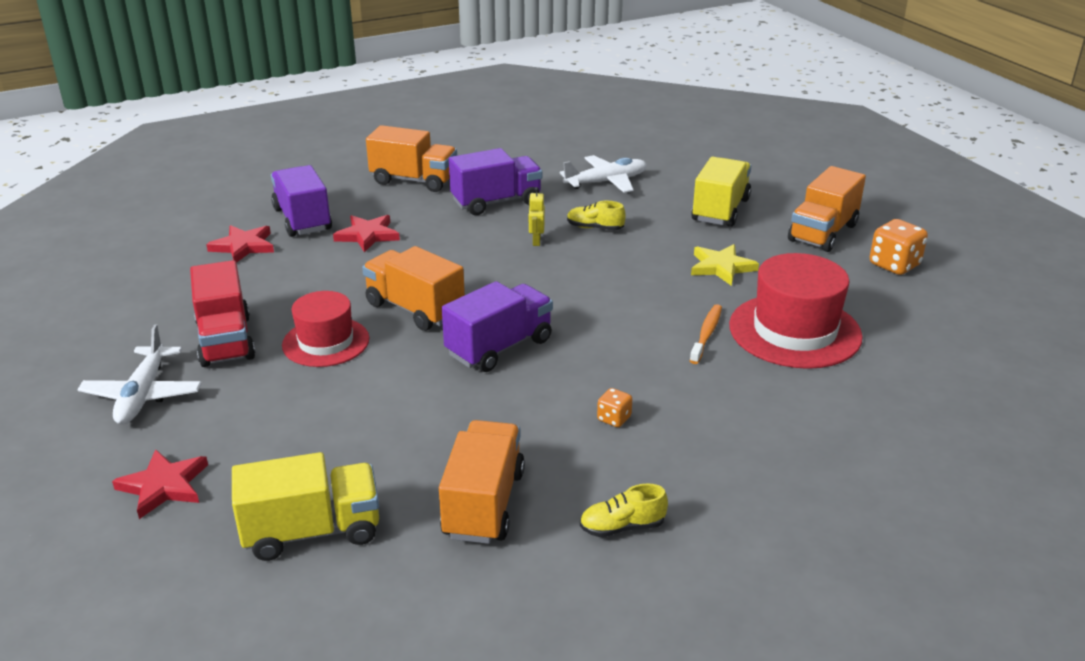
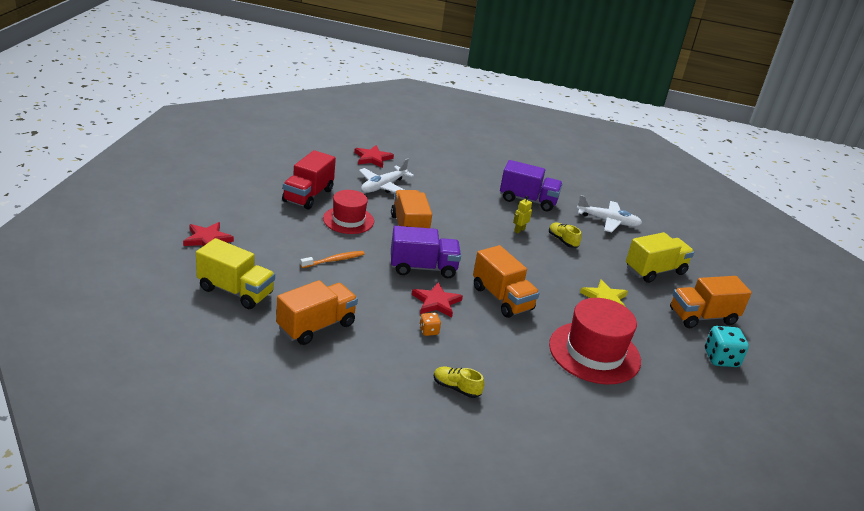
camera: 35 degrees right, 0 degrees up
white plane [77,325,202,425] -> white plane moved to [359,158,414,193]
purple truck [271,165,332,237] -> none
red star [333,215,400,252] -> red star moved to [412,282,463,318]
orange truck [366,125,457,192] -> orange truck moved to [473,245,540,318]
yellow shoe [580,483,668,537] -> yellow shoe moved to [434,367,484,398]
orange toothbrush [690,304,722,364] -> orange toothbrush moved to [300,251,365,268]
orange dice [870,219,928,275] -> turquoise dice [705,326,749,367]

